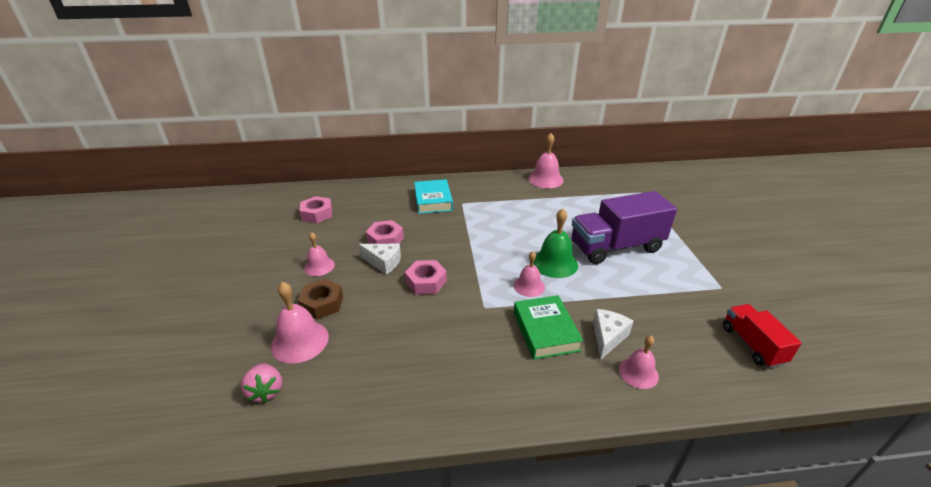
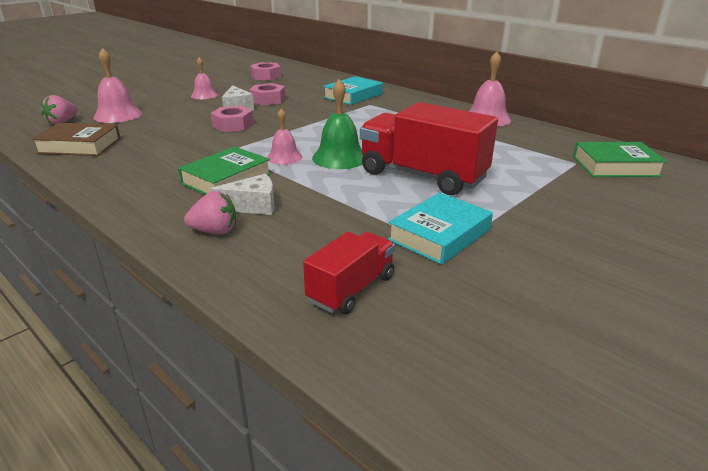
camera: 50 degrees right, 5 degrees down
brown nut [298,279,343,319] -> none
purple truck [572,191,677,264] -> red truck [360,102,498,195]
pink bell [619,335,659,389] -> pink strawberry [184,191,236,235]
none -> brown book [32,123,121,156]
none -> turquoise book [388,193,493,265]
none -> green book [573,142,667,177]

